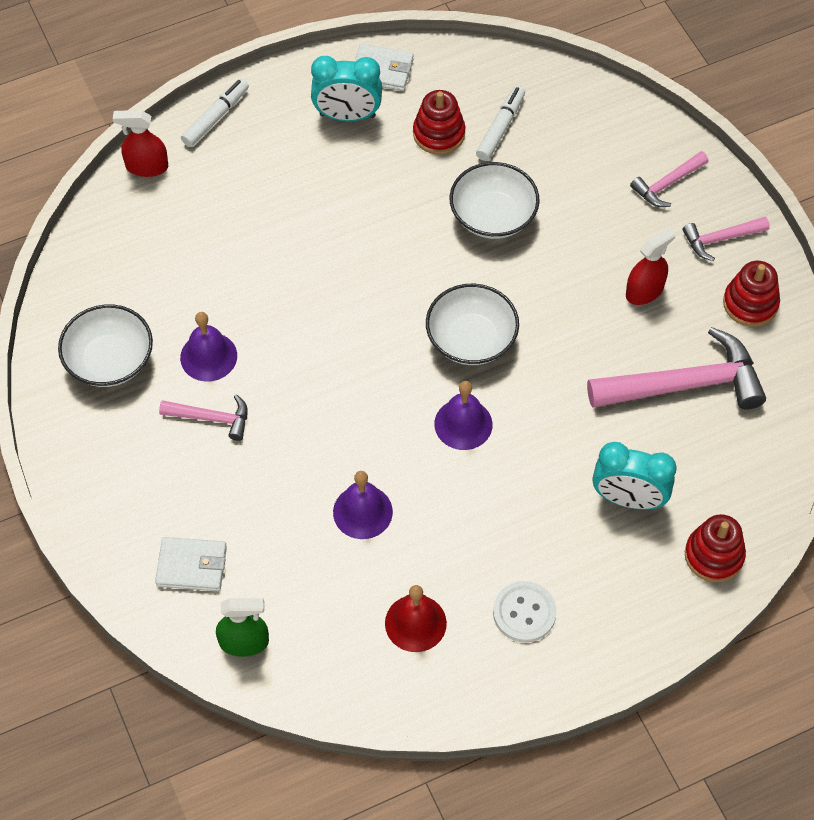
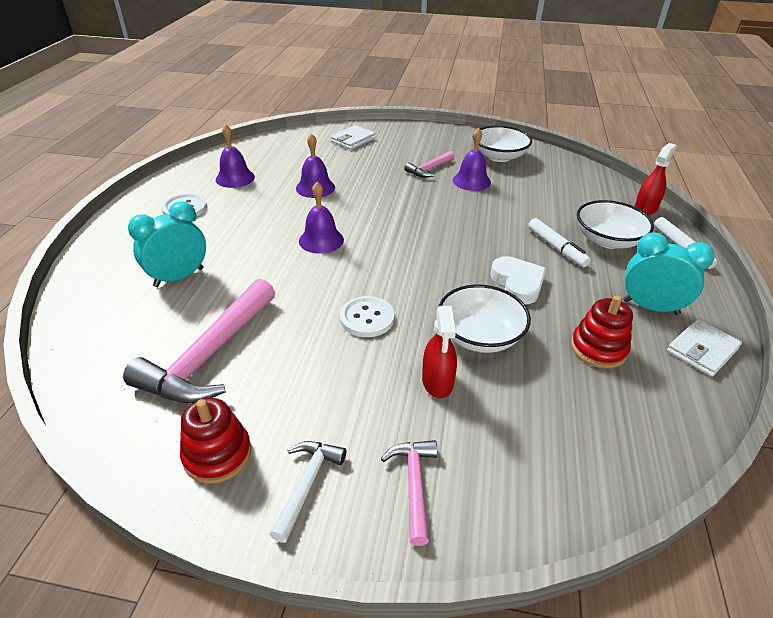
camera: 125 degrees right, 20 degrees down
green spray bottle [216,598,269,657] -> none
turquoise clock [311,56,382,122] -> turquoise clock turned 75 degrees clockwise [623,233,715,315]
red bell [385,585,447,652] -> purple bell [216,124,255,188]
white bowl [426,284,519,365] -> white bowl moved to [577,200,654,249]
white marker [476,86,525,161] -> white marker moved to [528,218,591,267]
red spray bottle [626,227,676,305] -> red spray bottle moved to [422,306,457,399]
pink hammer [683,217,770,261] -> white hammer [269,441,346,543]
red stacking toy [685,514,746,582] -> none
none -> white button [340,296,394,337]
none -> white heart [490,256,547,304]

